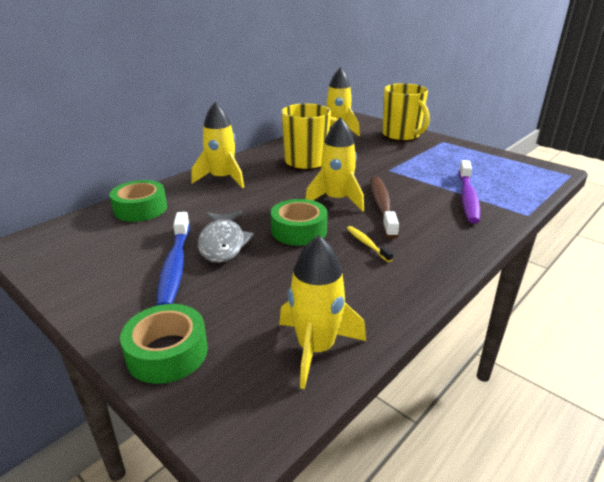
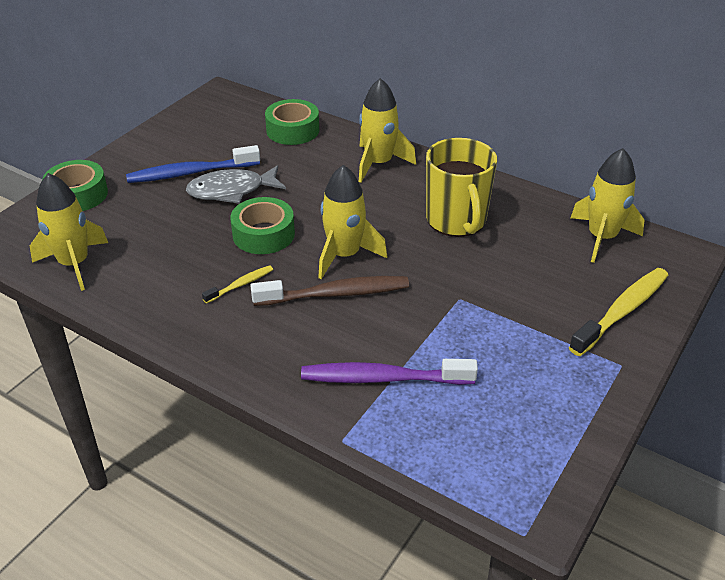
camera: 80 degrees right, 10 degrees up
yellow mug [382,83,430,141] -> yellow toothbrush [569,268,668,356]

